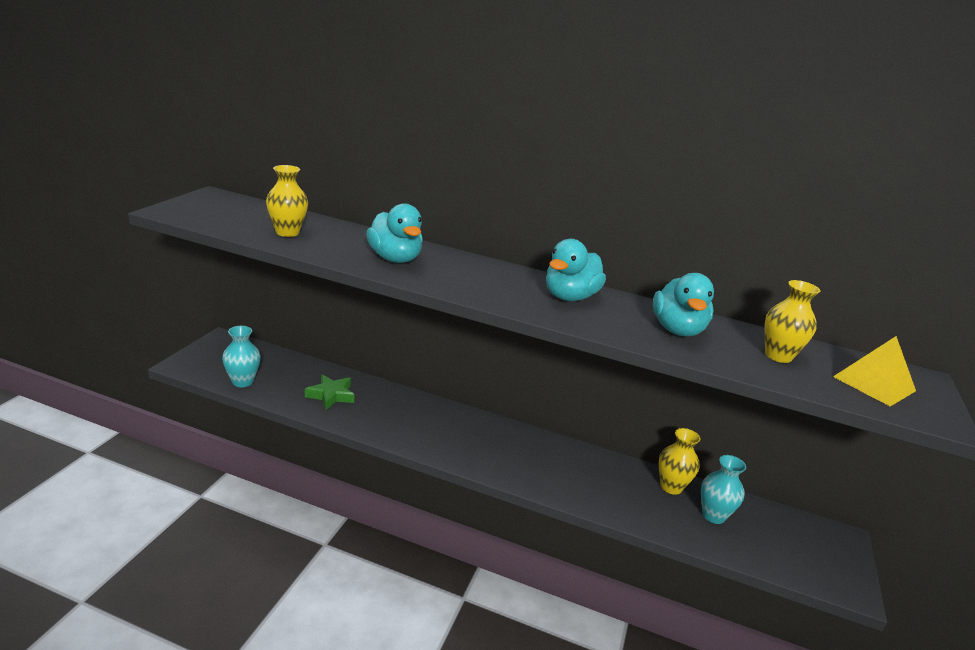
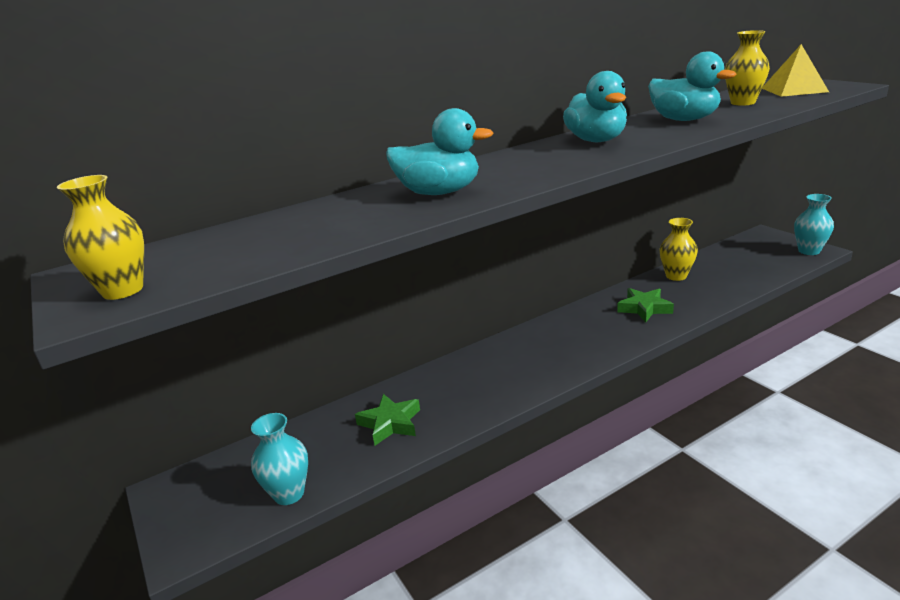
camera: 45 degrees left, 0 degrees up
yellow vase [266,165,308,237] -> yellow vase moved to [57,175,144,300]
turquoise vase [701,455,746,524] -> turquoise vase moved to [794,194,834,255]
none -> green star [617,288,674,322]

